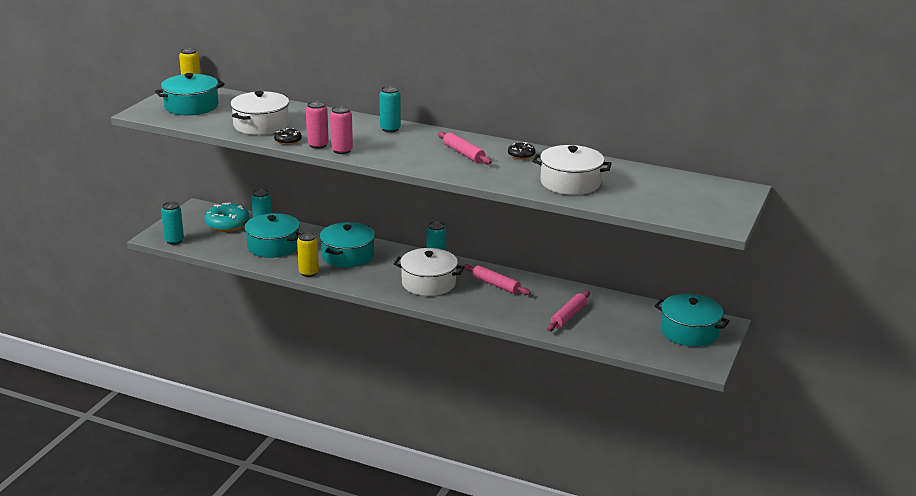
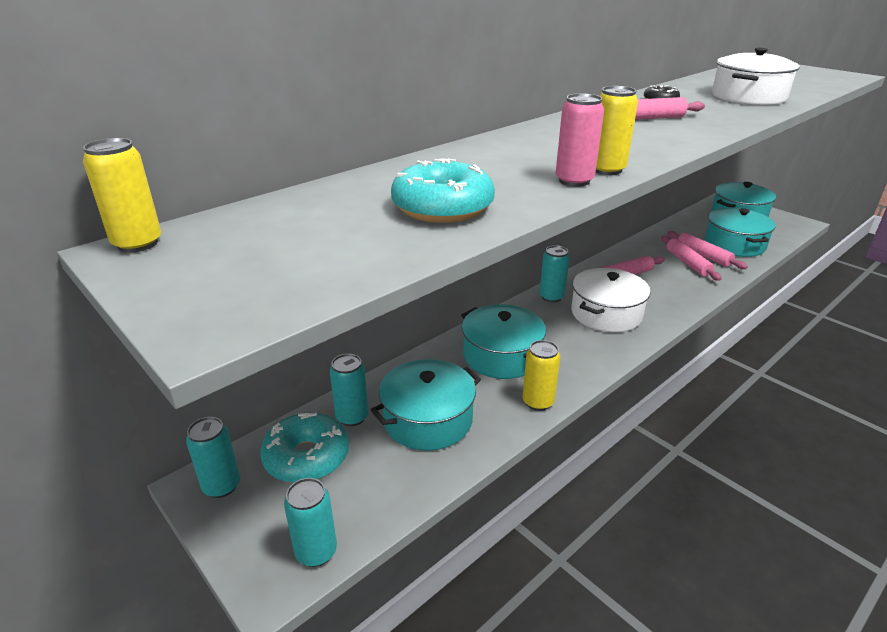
camera: 65 degrees left, 5 degrees up
turquoise pot [155,73,225,115] -> turquoise pot moved to [705,208,776,257]
white pot [230,91,289,135] -> turquoise donut [391,158,495,223]
black donut [274,128,302,145] -> none
pink can [330,106,353,154] -> yellow can [596,86,638,175]
turquoise can [380,86,401,133] -> turquoise can moved to [186,417,240,498]
none -> pink rolling pin [661,236,722,281]

